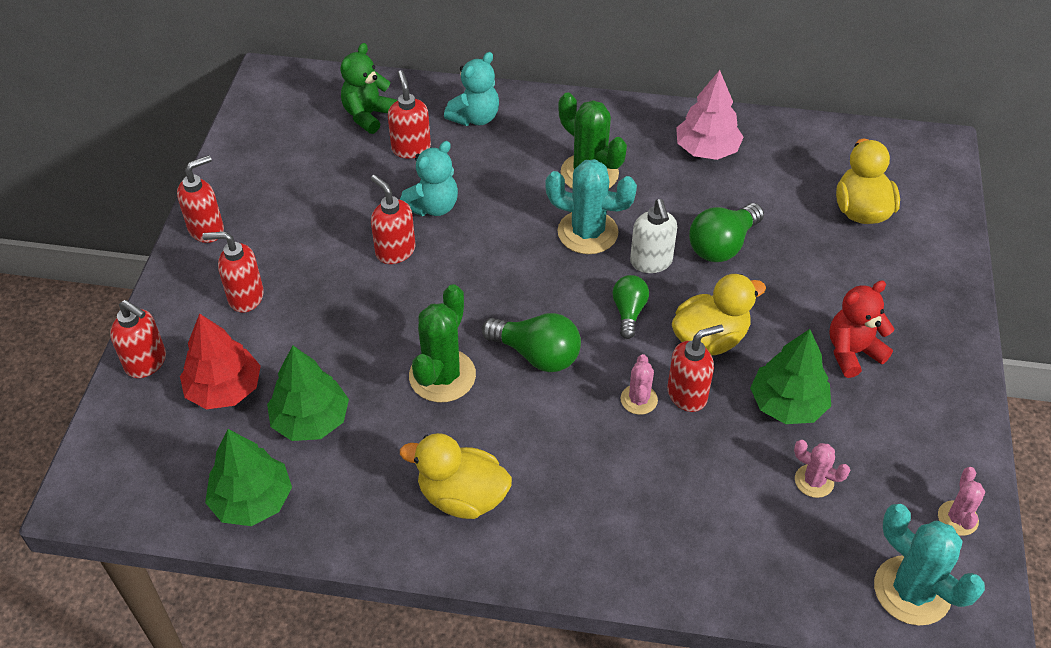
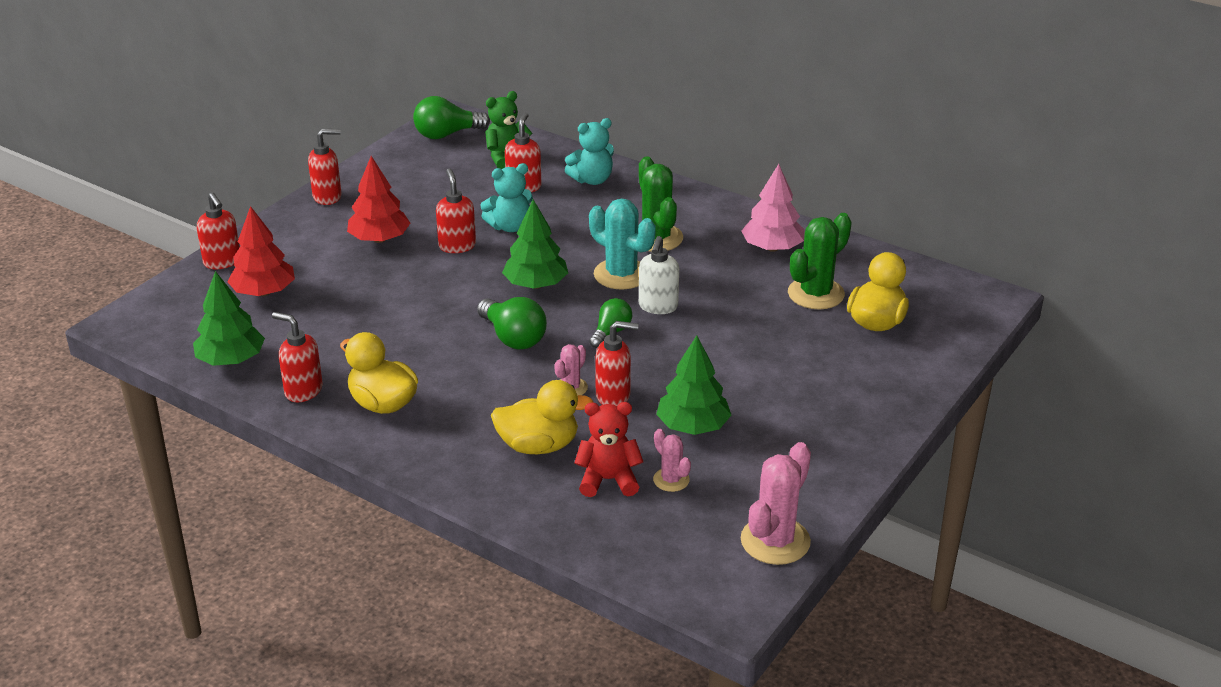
camera: 25 degrees right, 15 degrees down
red soap dispenser [202,232,264,313] -> red soap dispenser moved to [272,312,323,402]
green tree [267,345,349,441] -> green tree moved to [502,199,568,289]
green cactus [409,284,476,403] -> green cactus moved to [788,213,852,309]
yellow duck [672,274,766,355] -> yellow duck moved to [491,380,594,454]
green light bulb [689,203,764,262] -> green light bulb moved to [413,96,490,139]
red teddy bear [829,280,895,378] -> red teddy bear moved to [574,402,643,497]
turquoise cactus [874,504,985,626] -> none
pink cactus [938,467,985,536] -> pink cactus [741,442,811,565], size x1.83
none -> red tree [347,156,411,243]

